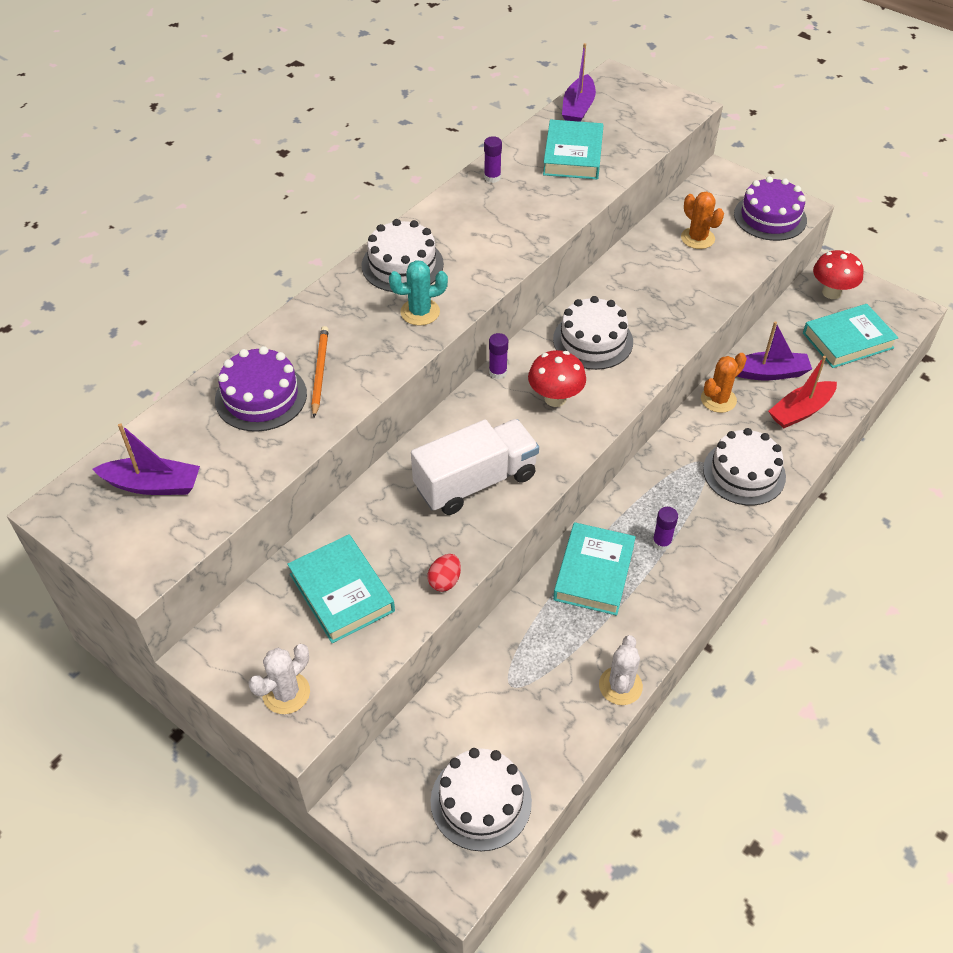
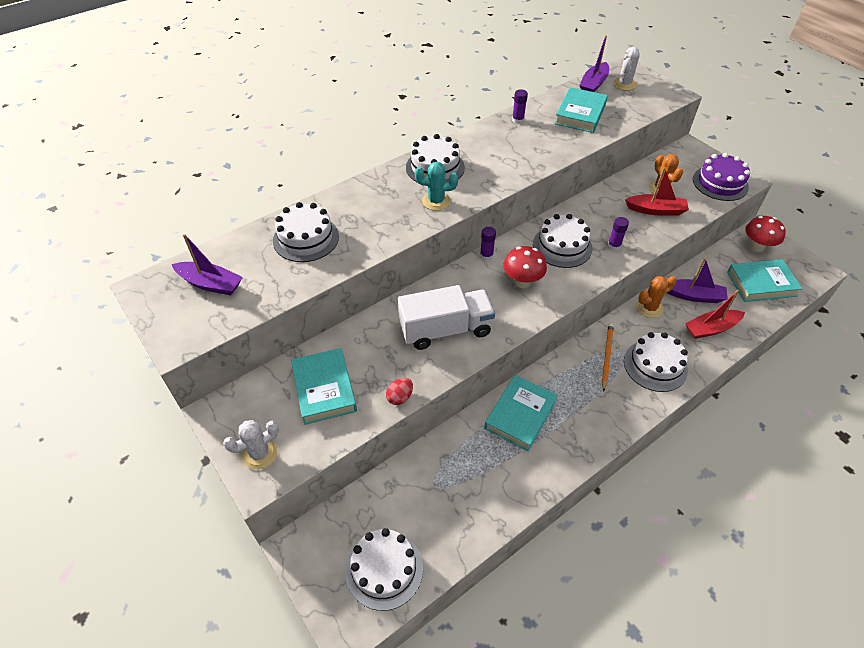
camera: 15 degrees right, 0 degrees up
purple cake [215,346,307,432] -> white cake [273,202,339,262]
orange pencil [311,326,329,417] -> orange pencil moved to [602,323,614,392]
white cactus [599,635,643,705] -> white cactus moved to [613,47,640,91]
purple glue stick [652,507,678,551] -> purple glue stick moved to [608,217,629,251]
none -> red boat [625,167,689,216]

